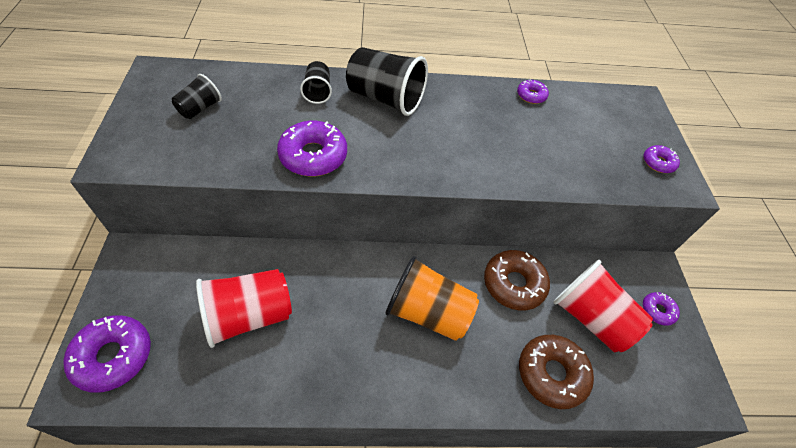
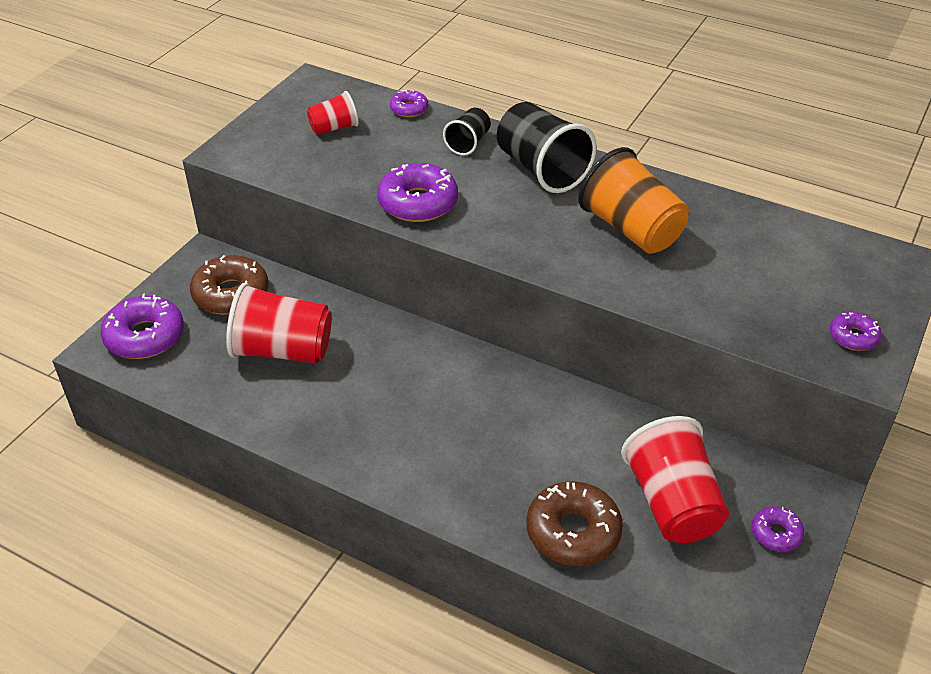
camera: 35 degrees right, 10 degrees down
black cup [172,74,222,119] -> red cup [307,91,359,135]
orange cup [385,256,479,341] -> orange cup moved to [578,147,689,254]
brown donut [484,250,550,310] -> brown donut moved to [190,255,269,315]
purple donut [517,79,549,104] -> purple donut moved to [390,90,428,117]

